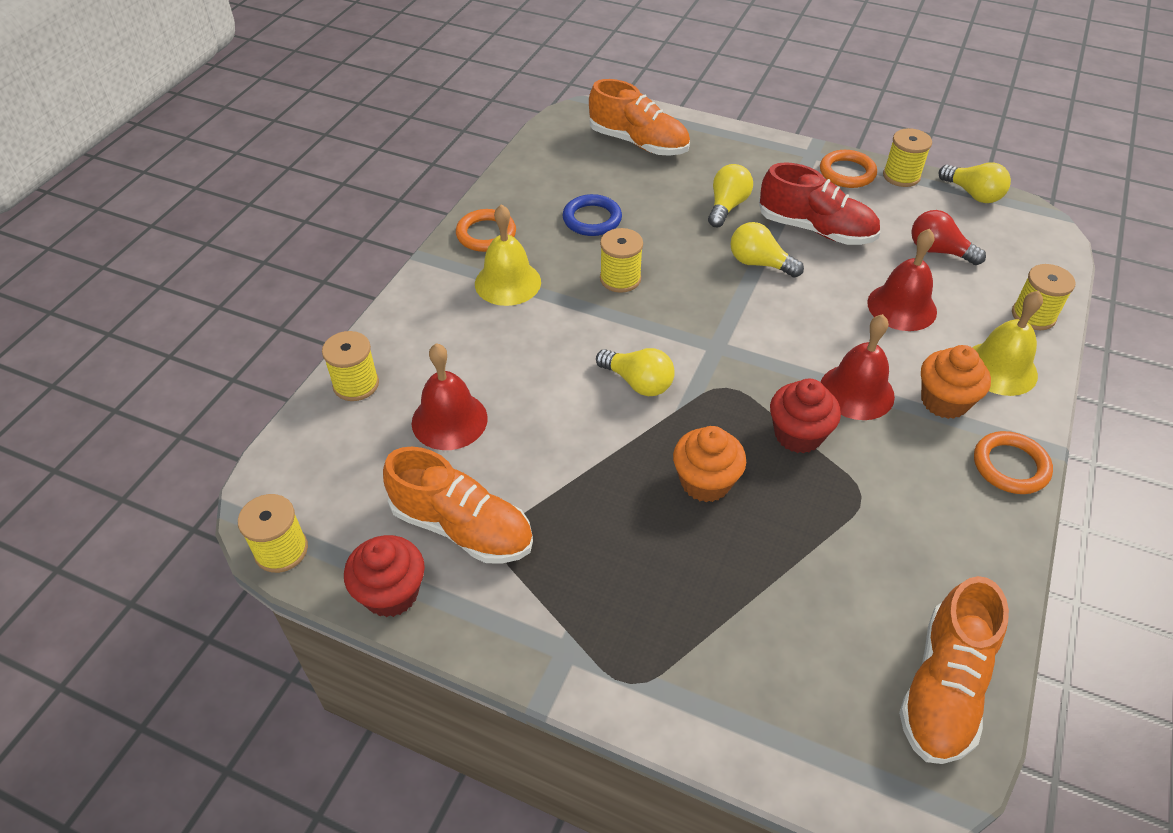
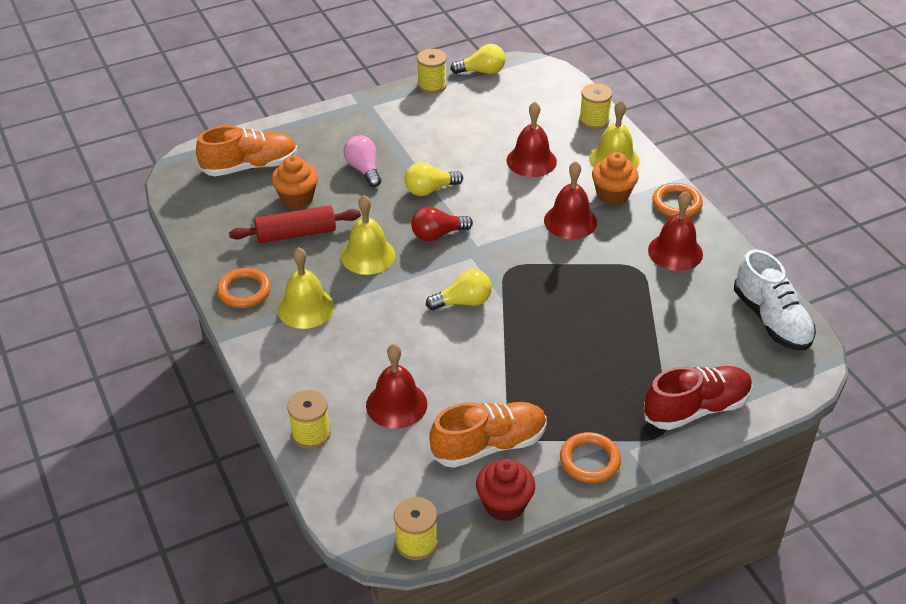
camera: 50 degrees left, 5 degrees down
blue ring [563,194,622,236] -> red rolling pin [229,205,361,243]
yellow spool [600,228,643,293] -> yellow bell [341,195,395,275]
orange cupcake [673,426,746,502] -> orange cupcake moved to [271,155,318,209]
yellow light bulb [708,164,753,227] -> pink light bulb [343,135,381,187]
red shoe [759,162,880,245] -> red shoe moved to [644,366,753,430]
red cupcake [770,379,841,453] -> none
orange ring [820,150,877,188] -> orange ring moved to [560,432,621,483]
orange shoe [899,576,1009,764] -> white shoe [734,249,816,350]
red light bulb [911,210,986,265] -> red light bulb moved to [411,207,473,242]
none -> red bell [648,191,703,271]

